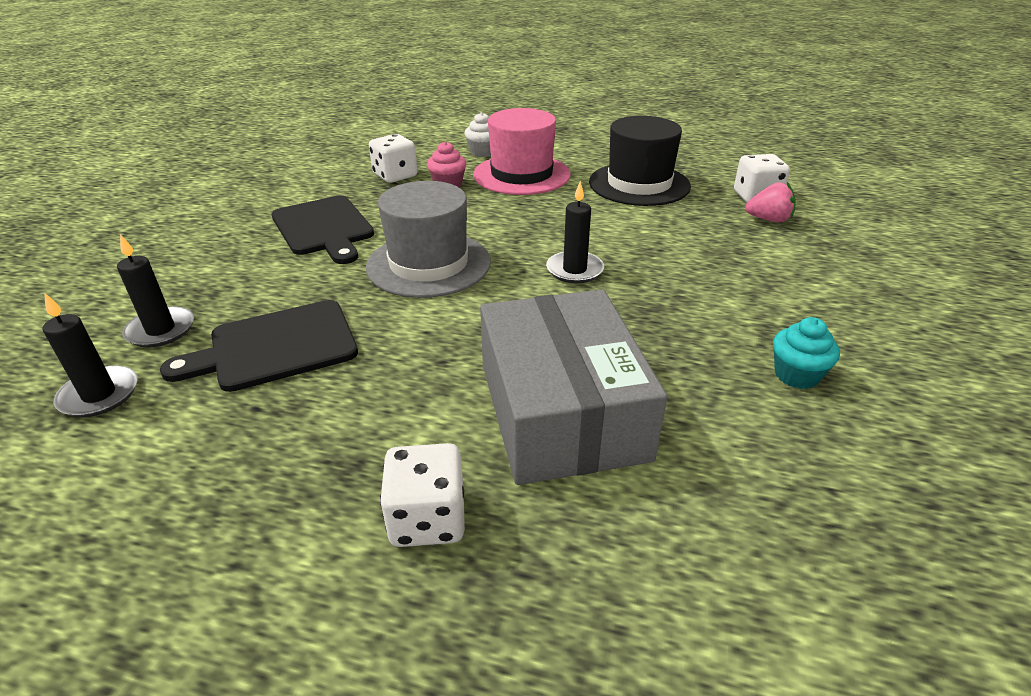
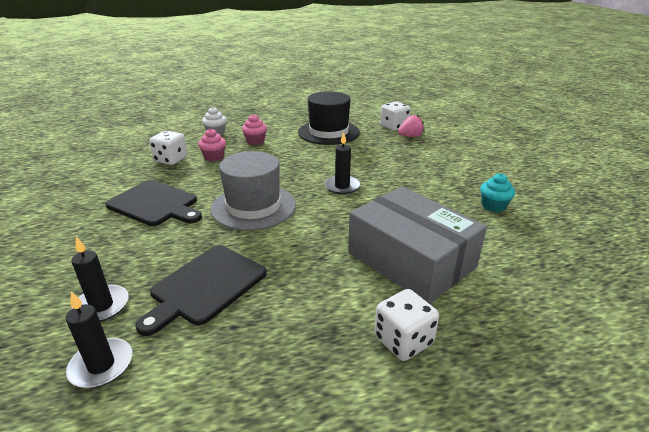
camera: 30 degrees left, 5 degrees down
pink hat [473,108,571,195] -> pink cupcake [242,114,267,145]

